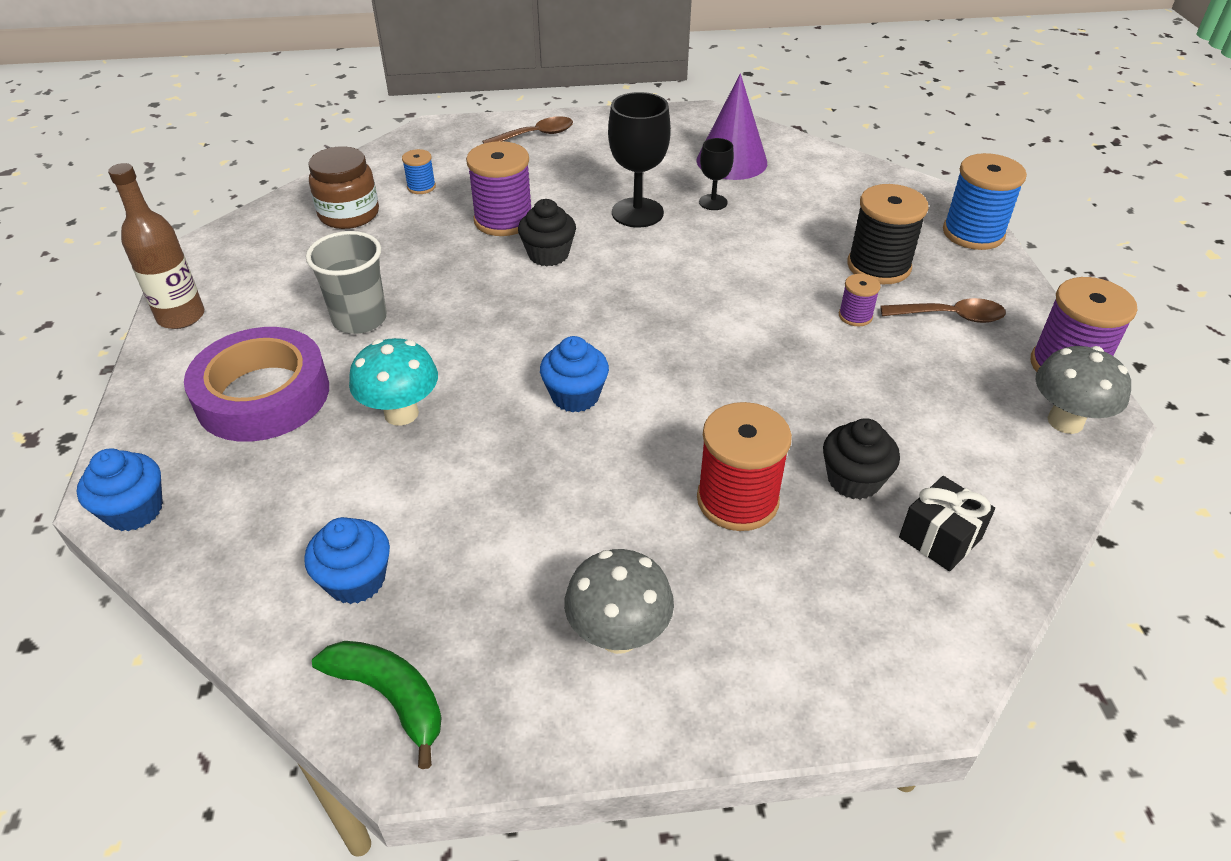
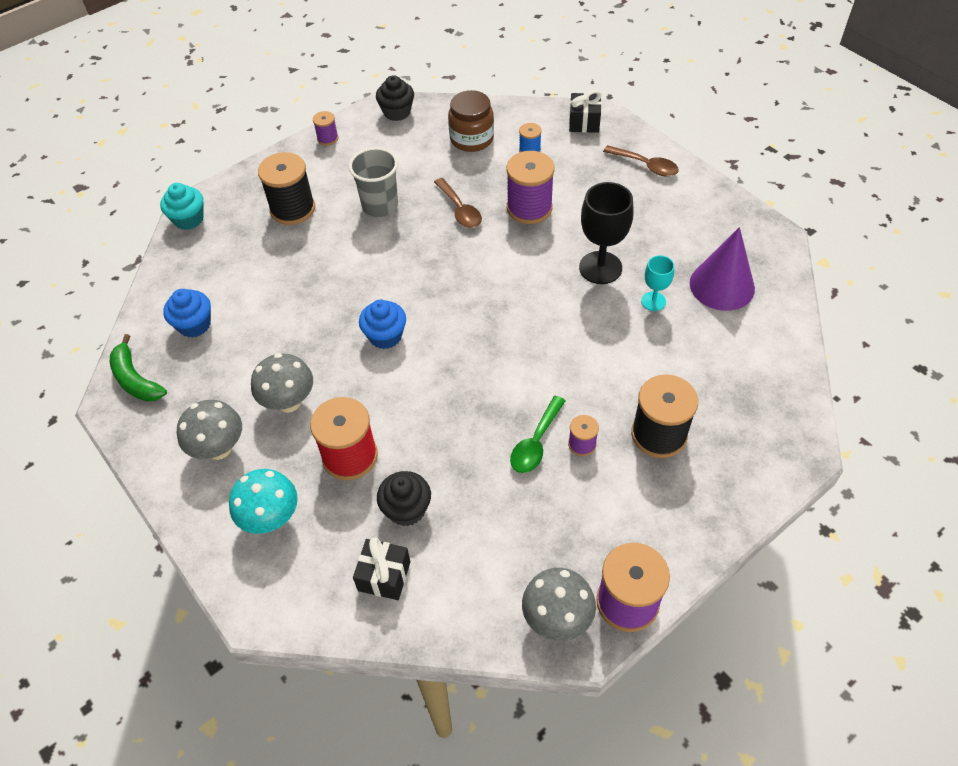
camera: 60 degrees right, 10 degrees up
blue cupcake [77,449,163,531] -> turquoise cupcake [160,183,204,230]
brown bottle [108,163,204,329] -> purple spool [313,111,338,145]
purple tape [184,327,329,442] -> black spool [258,152,315,225]
green banana [312,641,442,769] -> green banana turned 135 degrees clockwise [110,334,167,402]
turquoise mushroom [349,338,438,426] -> turquoise mushroom moved to [229,469,298,534]
black cupcake [518,199,576,266] -> black cupcake moved to [376,75,414,121]
black goblet [699,138,734,210] -> turquoise goblet [641,255,674,311]
brown spoon [880,298,1006,323] -> brown spoon moved to [434,178,482,228]
blue spool [943,153,1027,250] -> none
none -> grey mushroom [251,353,313,413]
none -> green spoon [510,396,566,473]
none -> black gift [569,90,602,133]

